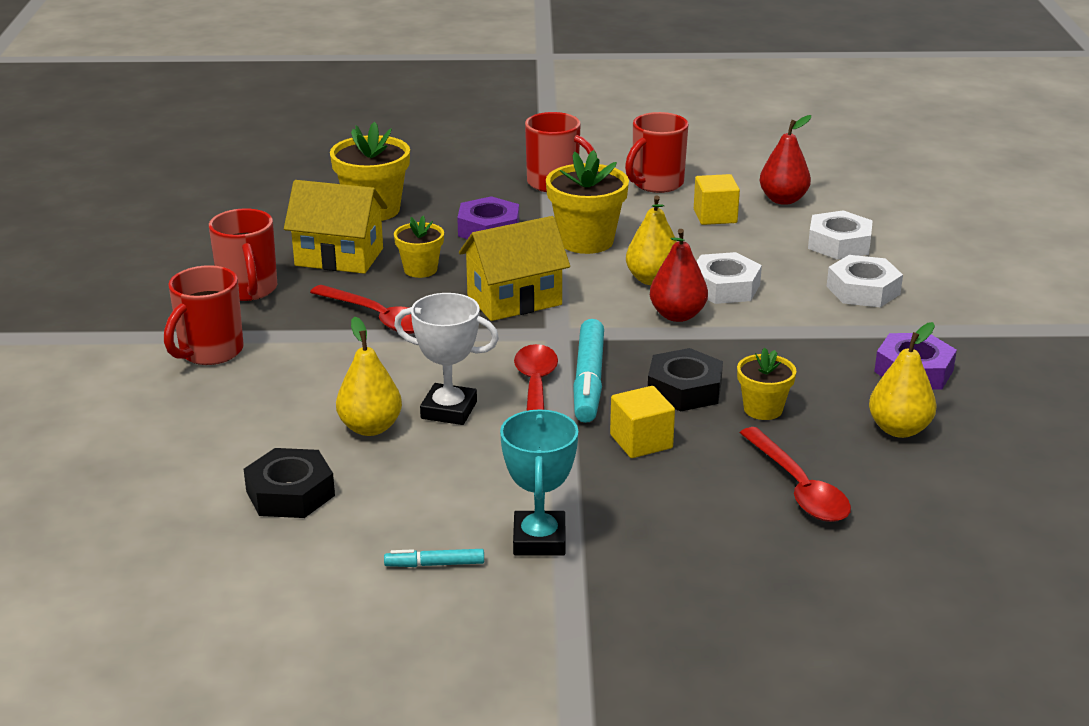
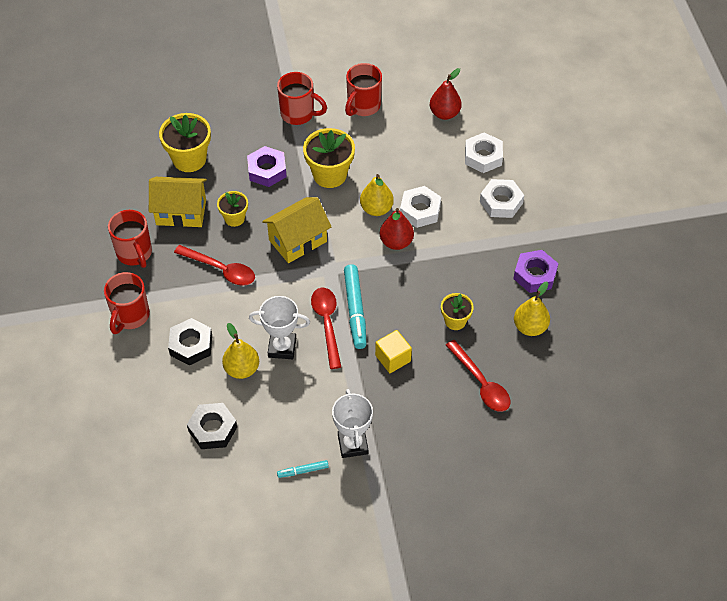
camera: 10 degrees left, 25 degrees up
turquoise trophy [500,409,578,556] -> white trophy [332,389,373,458]
black nut [648,348,723,412] -> black nut moved to [168,318,212,366]
yellow cube [694,174,740,225] -> none

